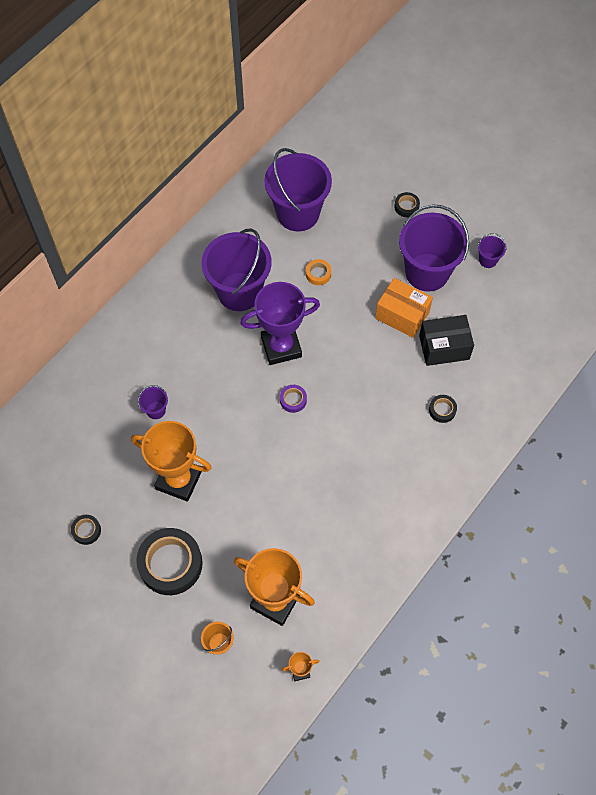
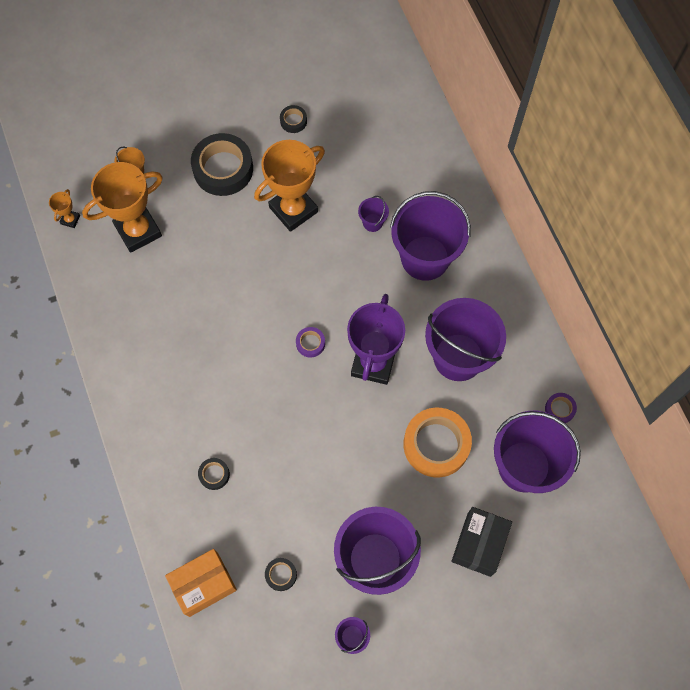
camera: 120 degrees right, 5 degrees up
orange tape [306,259,331,285] -> orange tape [403,408,472,477], size x2.19
orange box [375,278,433,338] -> orange box moved to [165,549,237,617]
black tape [394,192,420,217] -> black tape moved to [265,558,297,591]
black box [419,315,474,366] -> black box moved to [451,507,512,577]
none -> purple bucket [390,191,471,281]
none -> purple tape [545,393,577,423]

